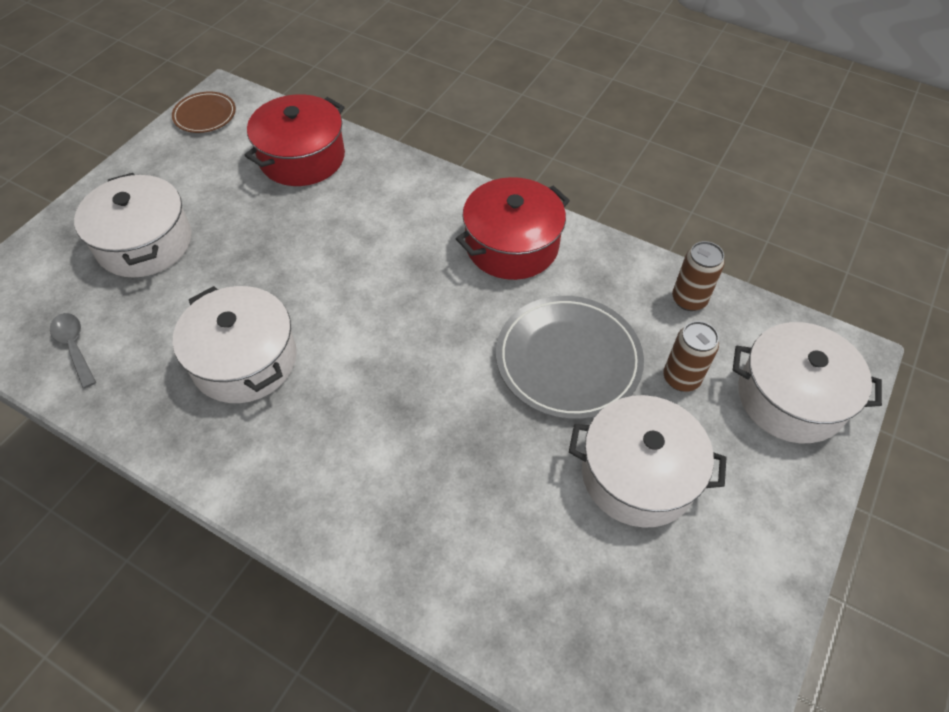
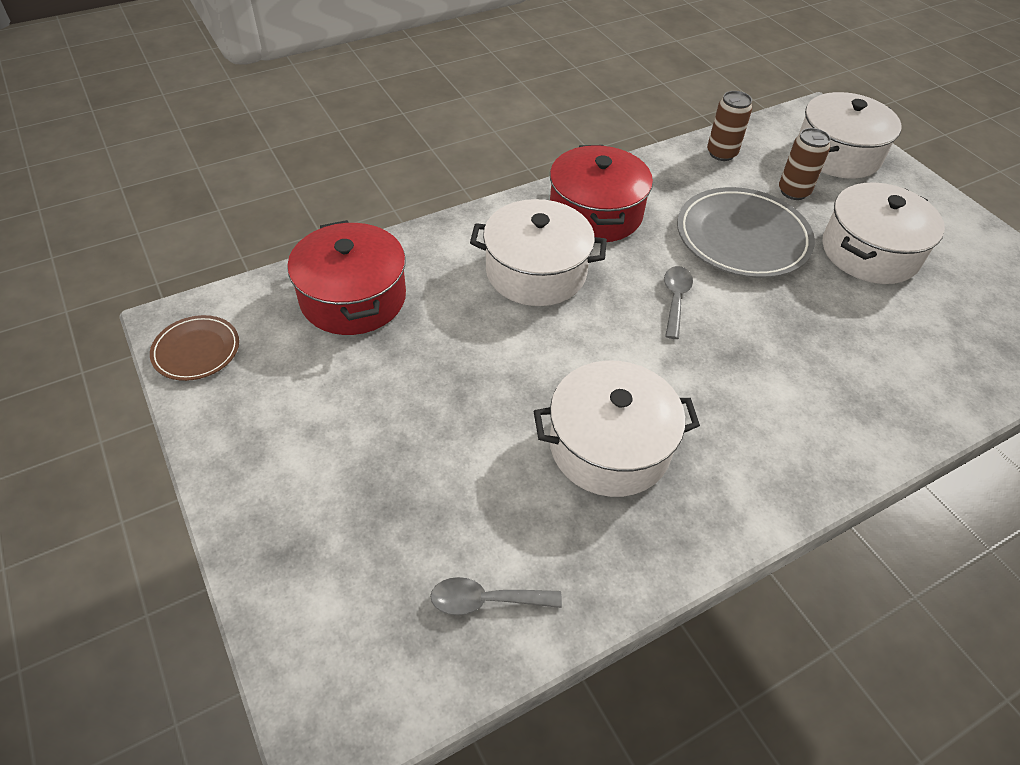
camera: 60 degrees left, 5 degrees down
white pot [74,173,191,278] -> white pot moved to [470,199,607,306]
none -> grey spoon [664,266,693,339]

